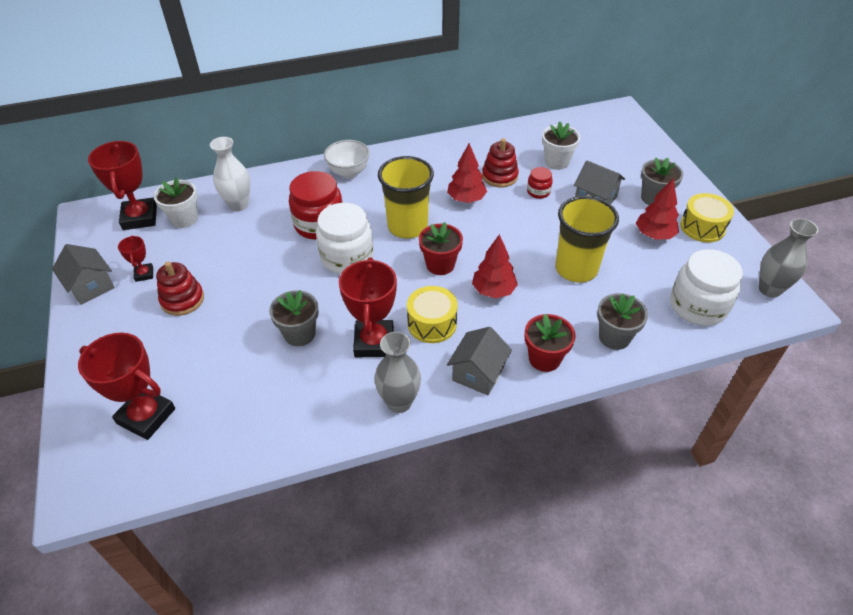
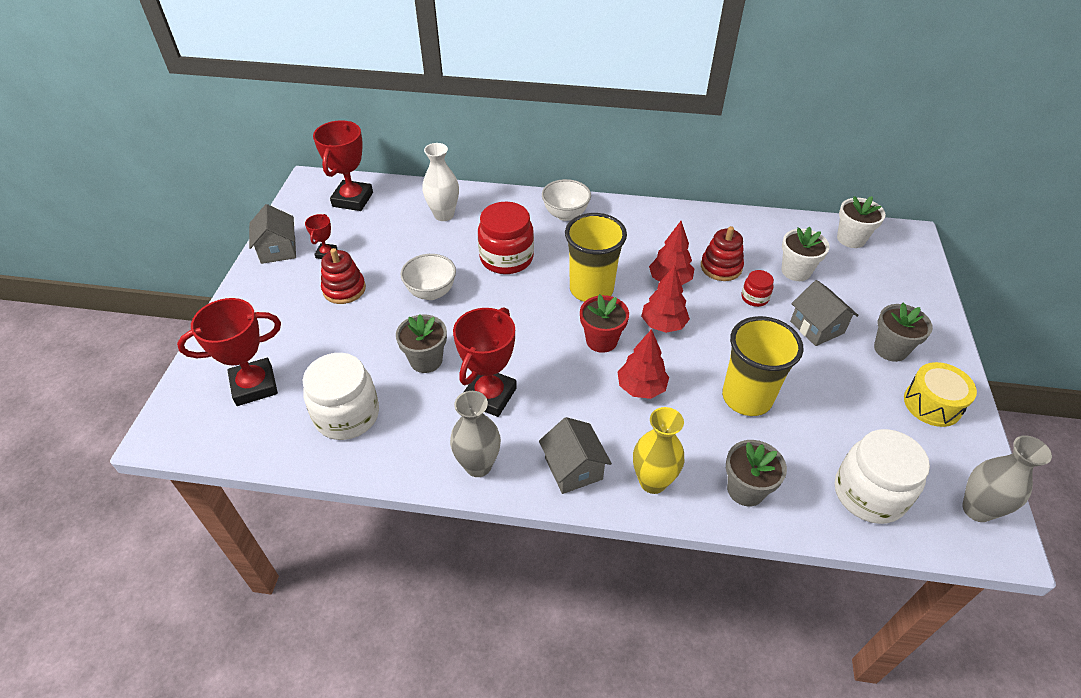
camera: 25 degrees right, 0 degrees up
red trophy [78,333,175,440] -> red trophy turned 75 degrees counterclockwise [177,298,281,406]
white flower pot [154,177,198,228] -> white flower pot moved to [837,196,886,248]
white jar [316,203,374,274] -> white jar moved to [302,353,379,440]
yellow drum [407,286,458,343] -> none
grey house [447,327,512,395] -> grey house turned 75 degrees counterclockwise [539,417,612,494]
red flower pot [525,314,576,372] -> yellow vase [633,407,684,494]
red tree [636,178,679,239] -> red tree moved to [641,265,690,333]
none -> white bowl [401,254,456,300]

